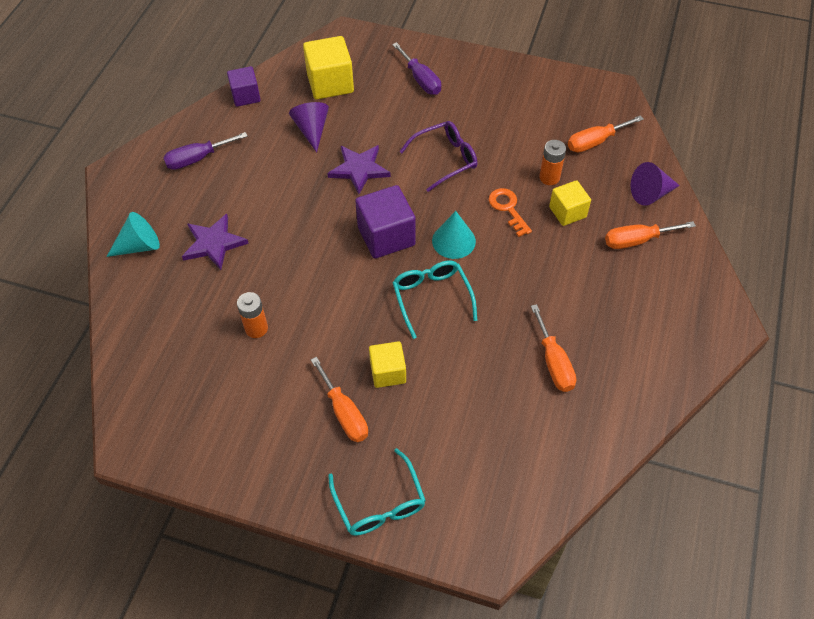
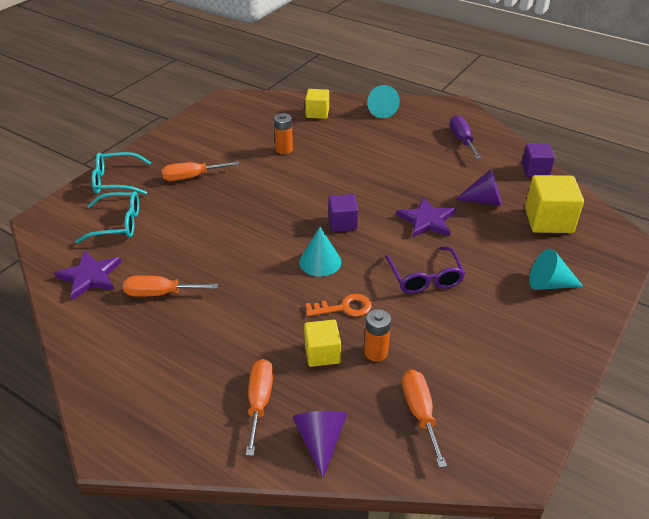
camera: 105 degrees right, 15 degrees down
purple star [182,214,249,270] -> purple star moved to [54,251,122,300]
purple cube [355,185,416,259] -> purple cube [328,194,358,232], size x0.63
yellow cube [369,341,406,388] -> yellow cube moved to [305,89,329,119]
purple screwdriver [392,42,441,95] -> turquoise cone [529,248,583,290]
turquoise glasses [392,261,478,339] -> turquoise glasses moved to [75,191,139,243]

